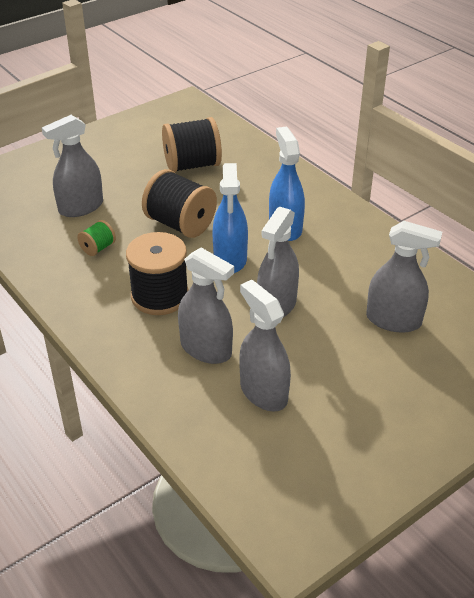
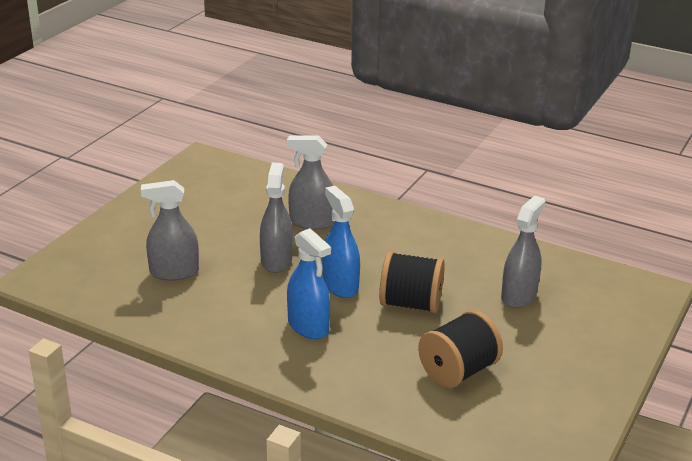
camera: 155 degrees right, 10 degrees down
green spool [77,220,116,256] -> none
black spool [126,232,189,315] -> none
grey spray bottle [239,280,291,411] -> none

